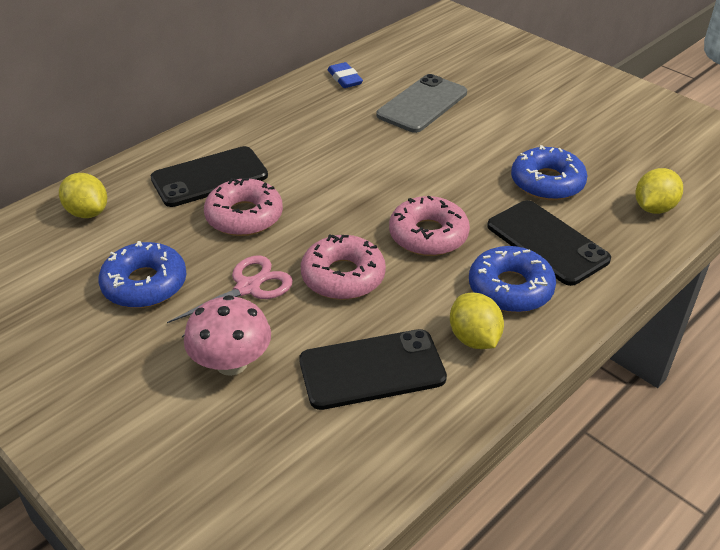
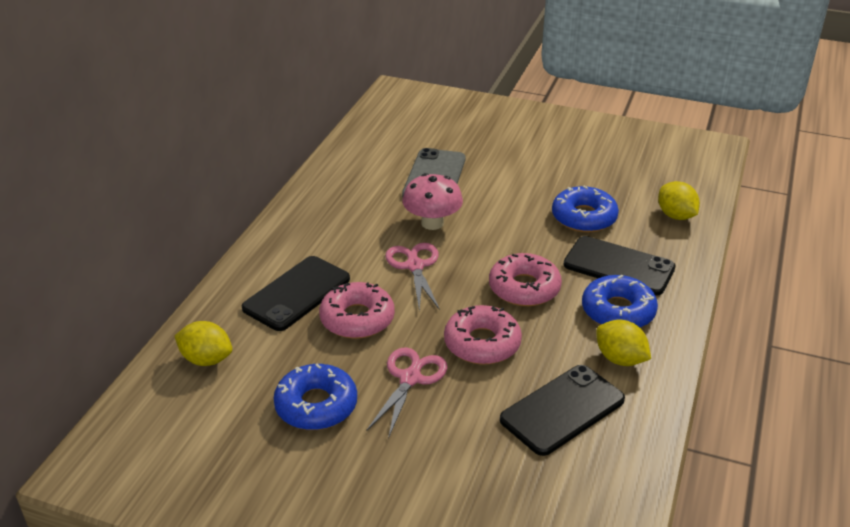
camera: 25 degrees left, 5 degrees down
pink mushroom [184,295,271,376] -> pink mushroom moved to [402,173,463,230]
blue eraser [327,62,363,88] -> none
yellow lemon [635,168,683,214] -> yellow lemon turned 45 degrees counterclockwise [658,181,700,220]
none -> pink scissors [385,243,440,311]

